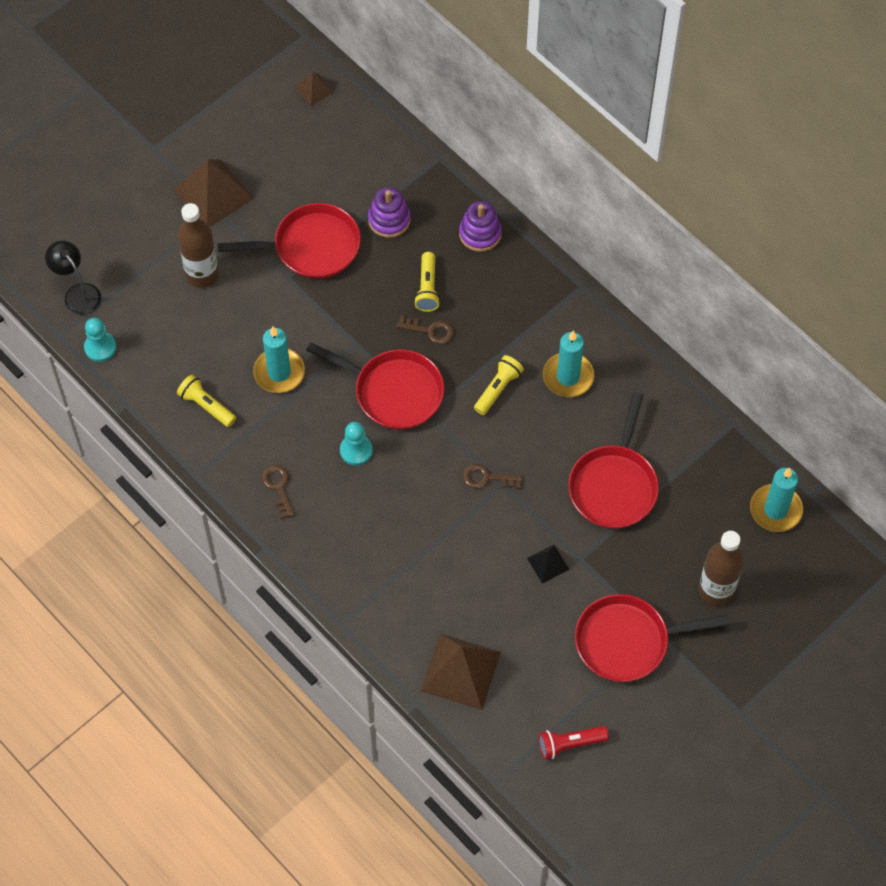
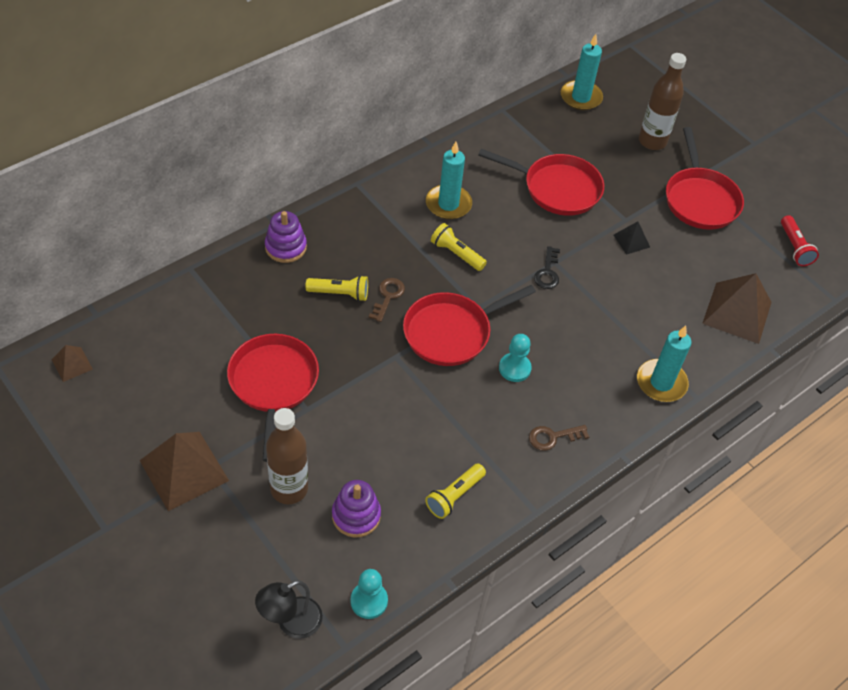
camera: 90 degrees left, 10 degrees down
turquoise candle [253,327,305,393] -> turquoise candle moved to [637,325,692,402]
red pan [306,342,444,430] -> red pan turned 150 degrees counterclockwise [403,285,536,366]
purple stacking toy [368,187,411,238] -> purple stacking toy moved to [332,480,381,537]
brown key [463,464,523,489] -> black key [534,246,560,289]

